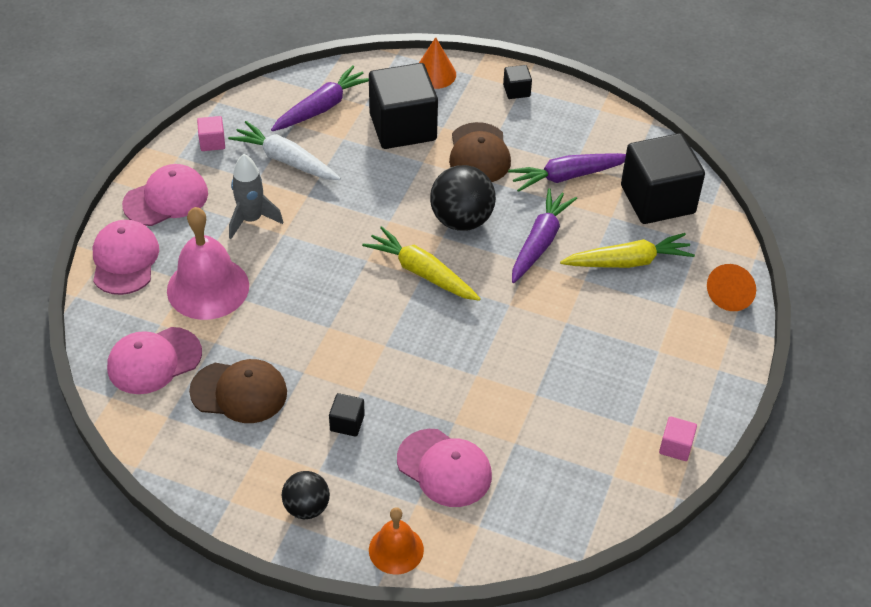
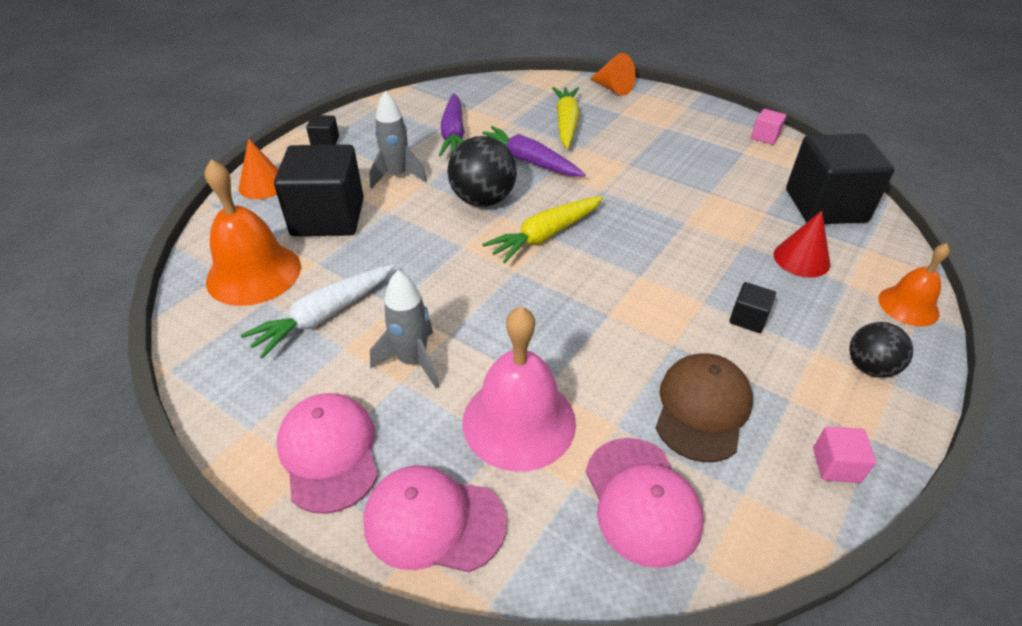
camera: 75 degrees left, 5 degrees down
pink cube [197,116,225,151] -> pink cube moved to [813,426,876,483]
purple carrot [271,65,369,131] -> orange bell [205,159,301,306]
pink cap [397,429,492,507] -> red cone [773,211,830,278]
brown cap [449,122,511,182] -> grey rocket [369,91,427,189]
black cube [621,133,705,224] -> black cube moved to [786,134,894,224]

